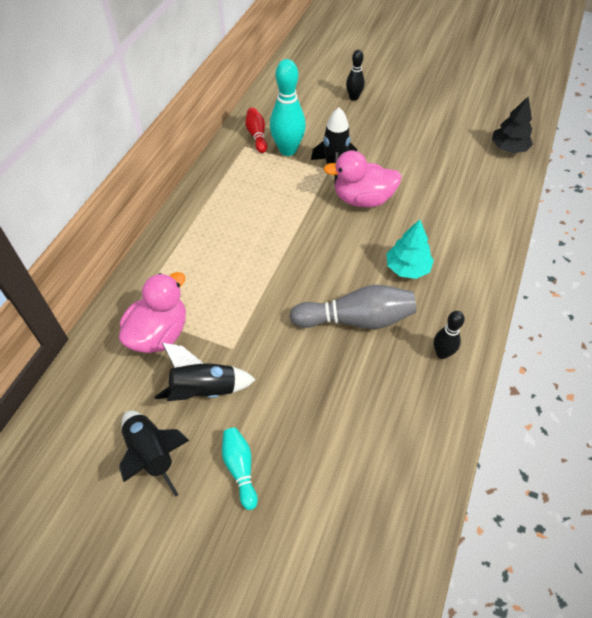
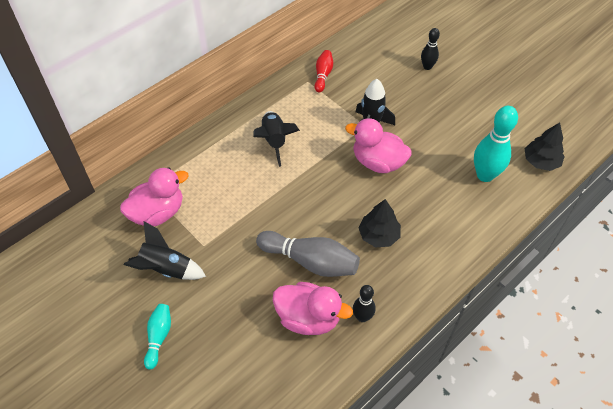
camera: 25 degrees right, 0 degrees up
black rocket [119,411,190,497] -> black rocket moved to [253,111,300,167]
turquoise bowling pin [270,59,306,156] -> turquoise bowling pin moved to [474,106,518,182]
turquoise tree [386,219,434,279] -> black tree [358,199,401,247]
none -> pink duck [273,282,353,335]

